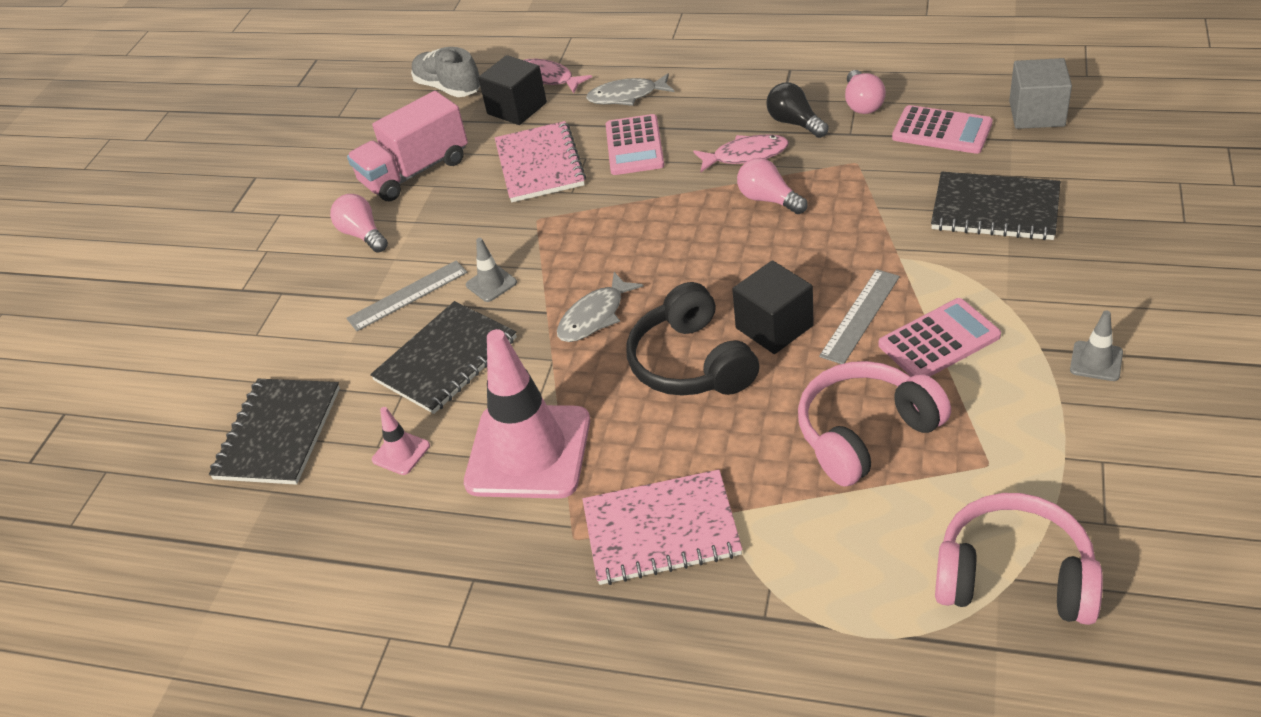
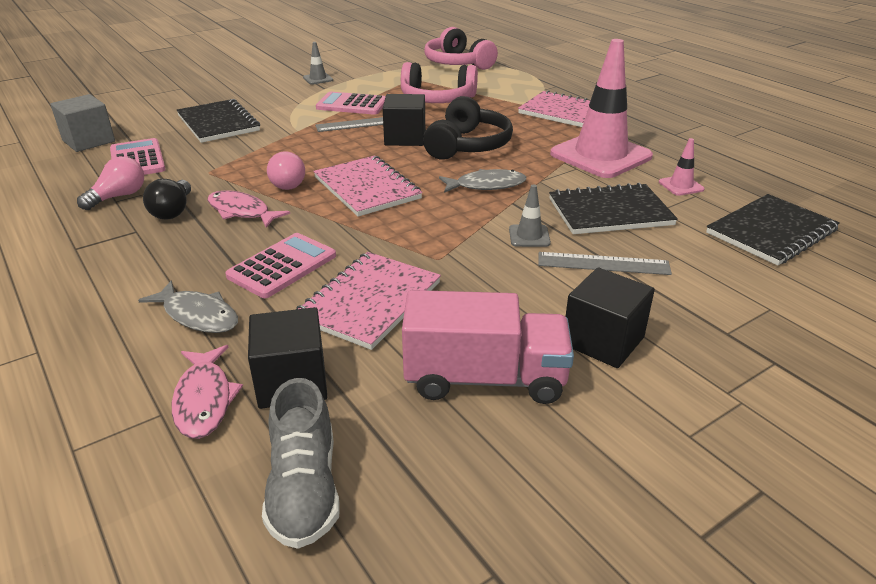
camera: 145 degrees left, 10 degrees down
pink light bulb [330,194,388,253] -> black cube [565,268,655,368]
none -> pink notebook [313,156,423,217]

